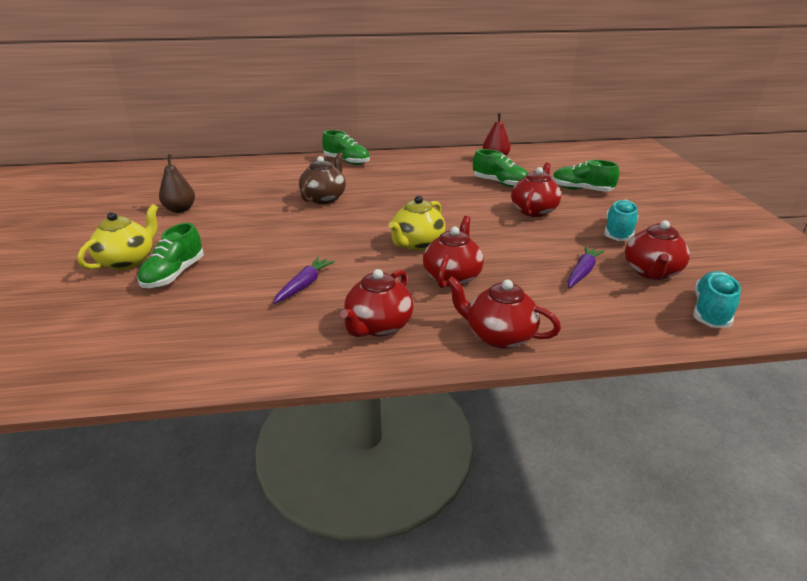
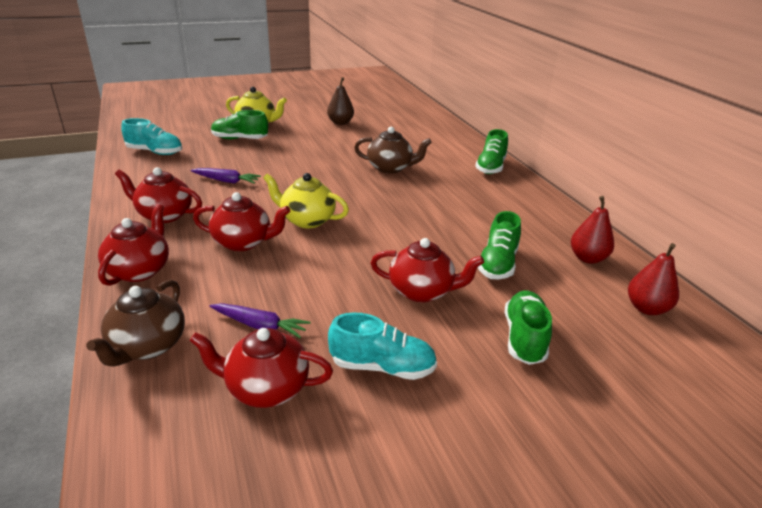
camera: 75 degrees right, 0 degrees up
turquoise shoe [693,271,741,328] -> turquoise shoe moved to [121,118,182,155]
none -> brown teapot [86,280,185,367]
none -> red pear [628,243,679,315]

